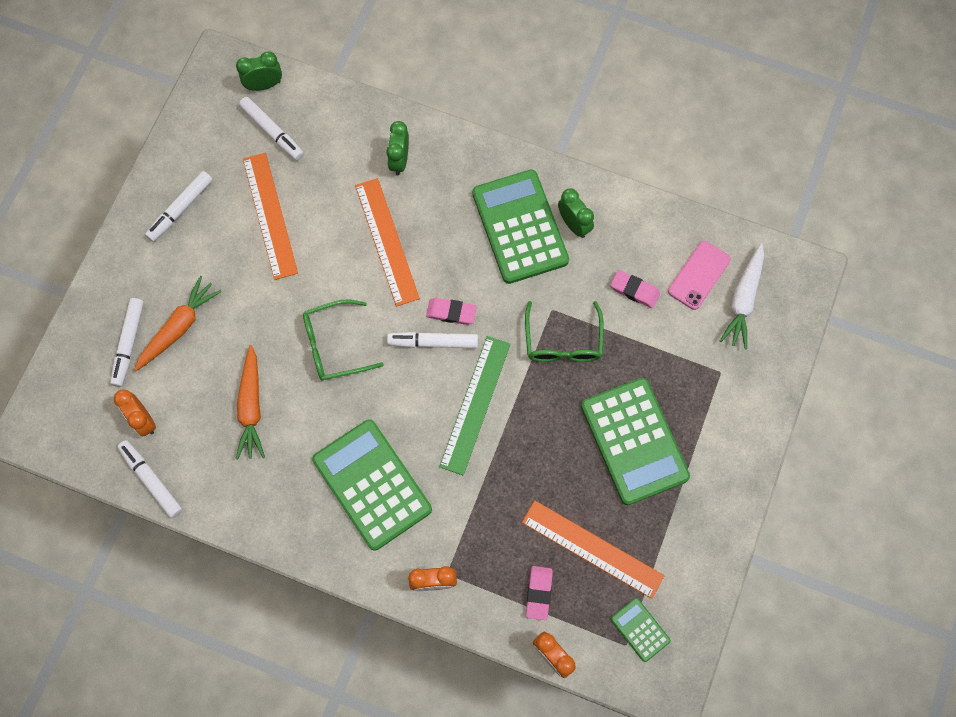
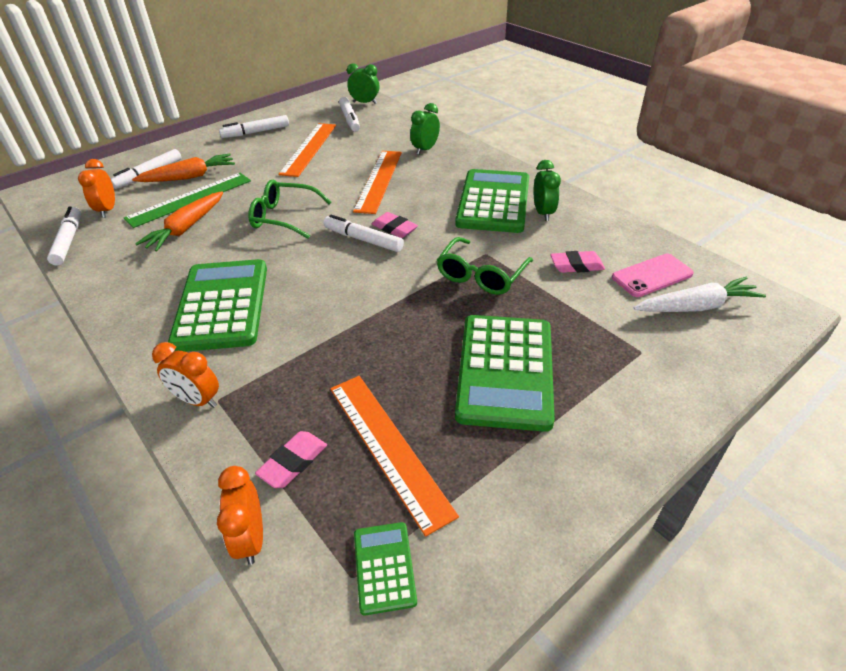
camera: 30 degrees right, 30 degrees down
green ruler [439,336,511,475] -> green ruler moved to [124,173,251,228]
pink eraser [610,270,660,308] -> pink eraser turned 60 degrees counterclockwise [550,251,605,273]
white carrot [720,243,764,349] -> white carrot turned 150 degrees counterclockwise [634,277,766,312]

